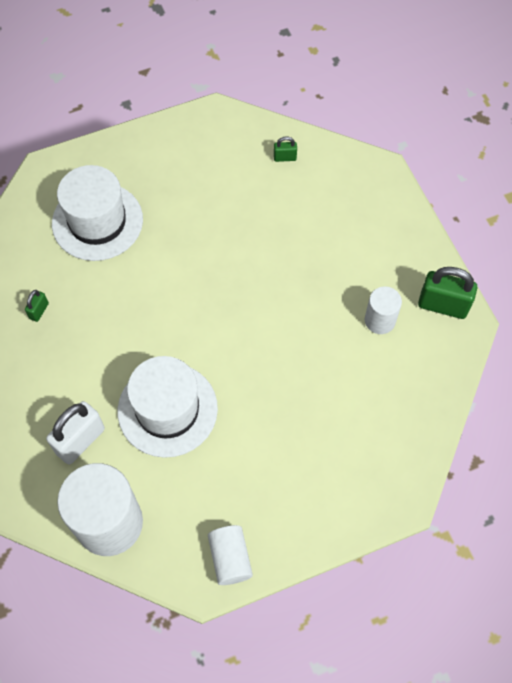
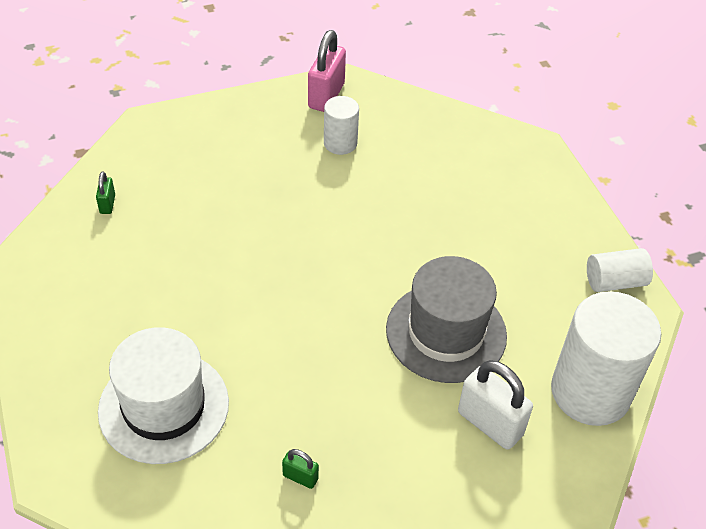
camera: 90 degrees left, 15 degrees down
white hat [118,356,218,458] -> grey hat [386,256,507,383]
green padlock [418,267,477,319] -> pink padlock [308,30,346,112]

